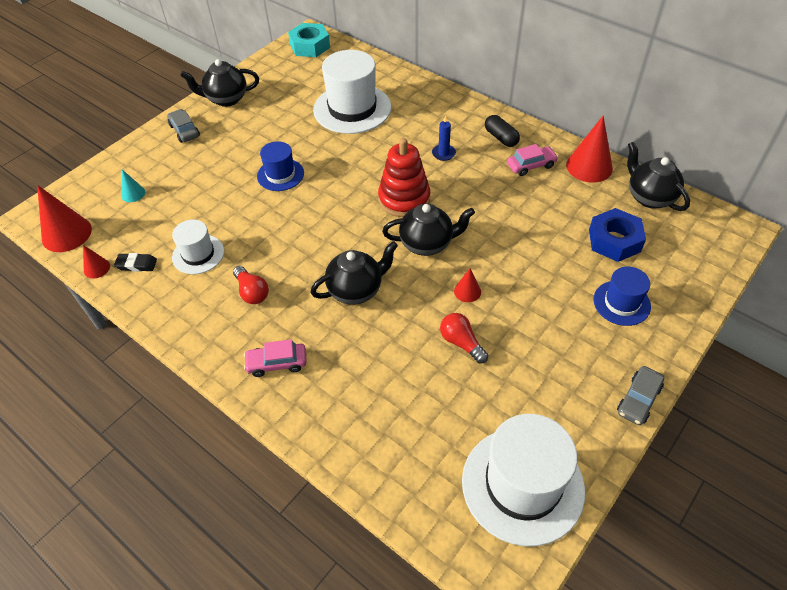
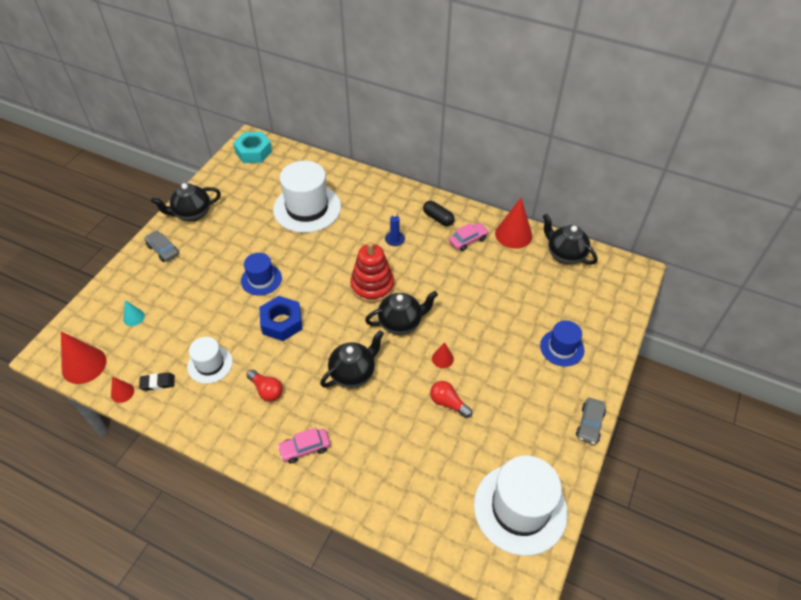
camera: 15 degrees left, 0 degrees up
blue nut [589,208,646,262] -> blue nut moved to [260,296,302,341]

